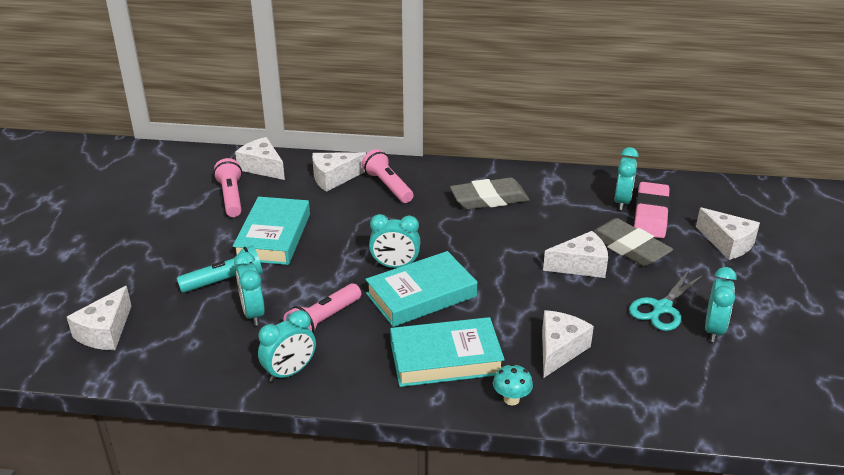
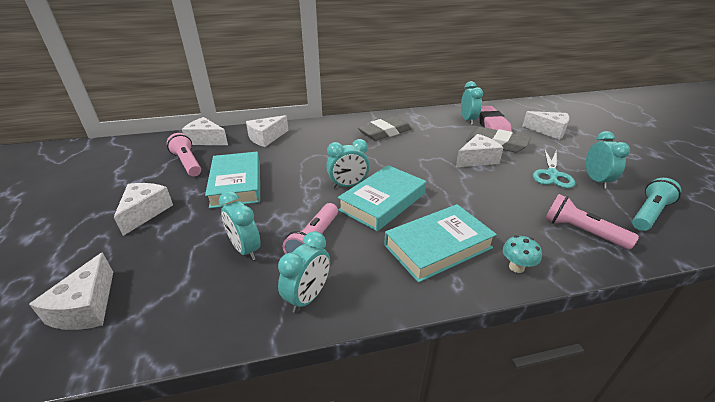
camera: 20 degrees left, 0 degrees up
turquoise flashlight [177,245,263,293] -> turquoise flashlight moved to [632,178,681,231]
pink flashlight [362,149,414,203] -> pink flashlight moved to [545,194,639,249]
white cheese [542,310,594,378] -> white cheese moved to [114,183,173,236]

